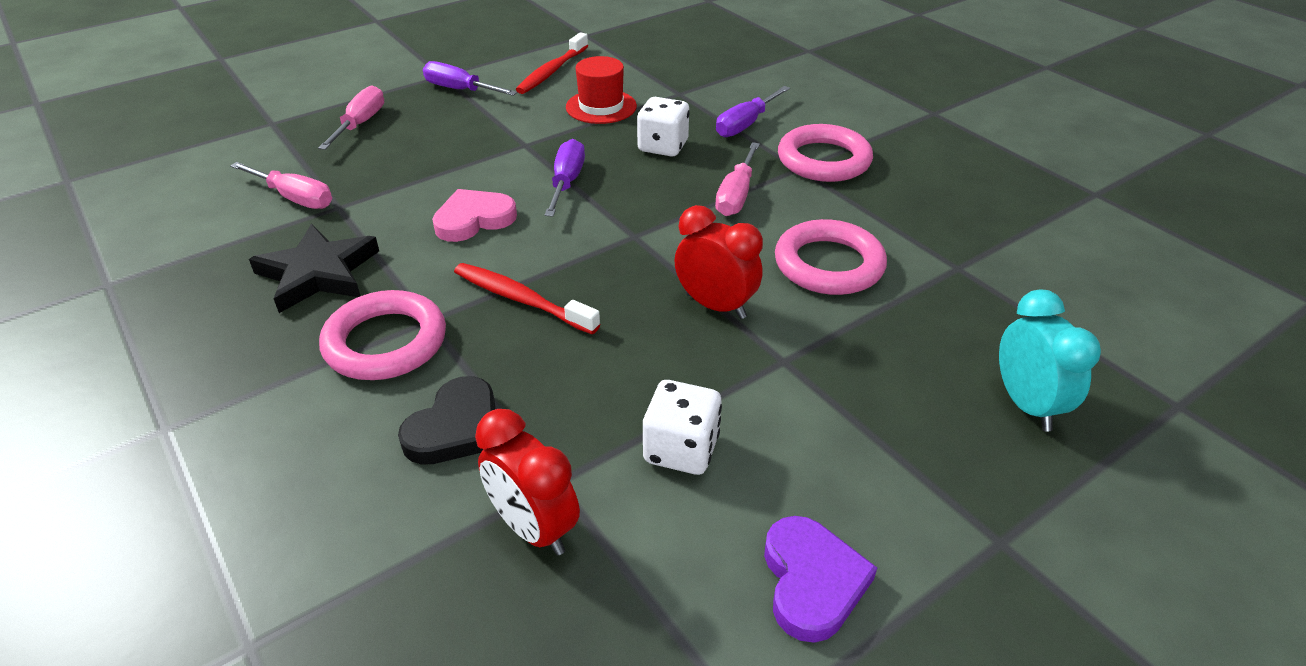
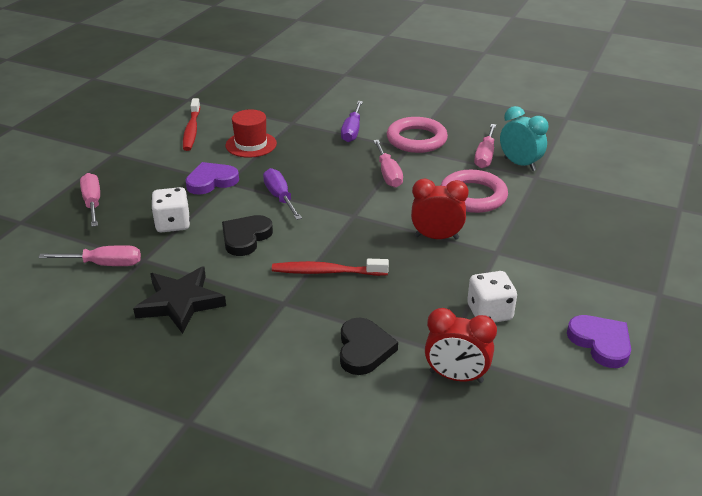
camera: 30 degrees left, 5 degrees down
pink ring [319,290,446,380] -> none
purple screwdriver [423,61,517,96] -> none
pink heart [432,189,517,242] -> black heart [222,215,273,256]
white dice [637,97,690,157] -> white dice moved to [151,187,190,232]
turquoise clock [999,290,1101,431] -> turquoise clock moved to [500,106,548,171]
none -> purple heart [186,162,239,194]
none -> pink screwdriver [474,124,496,168]

